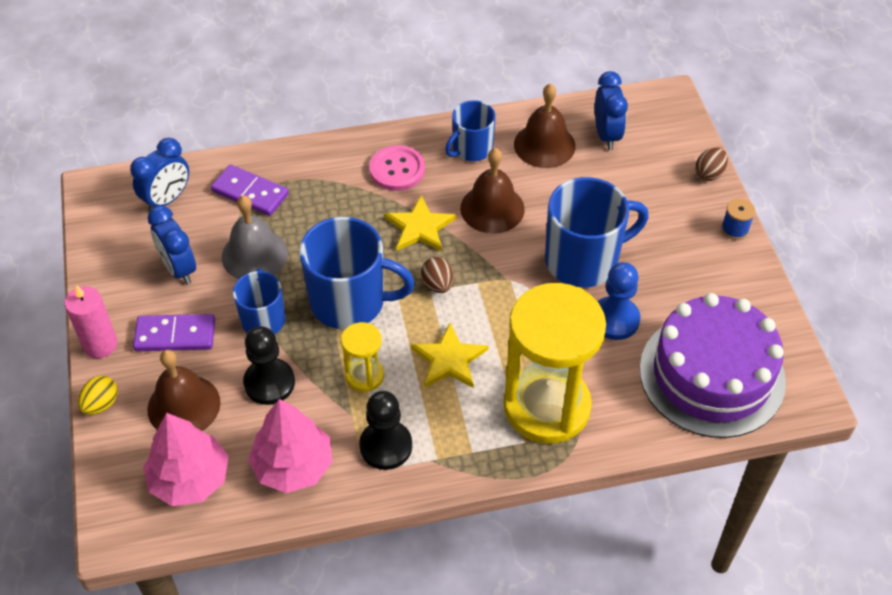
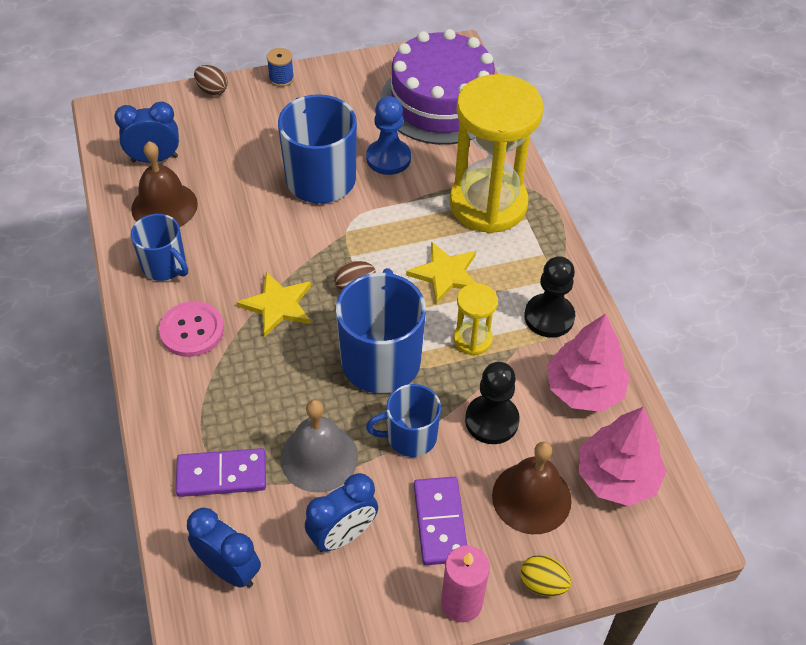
camera: 95 degrees left, 0 degrees up
purple domino [211,164,289,216] -> purple domino turned 60 degrees clockwise [176,448,266,497]
brown bell [460,148,525,234] -> none

